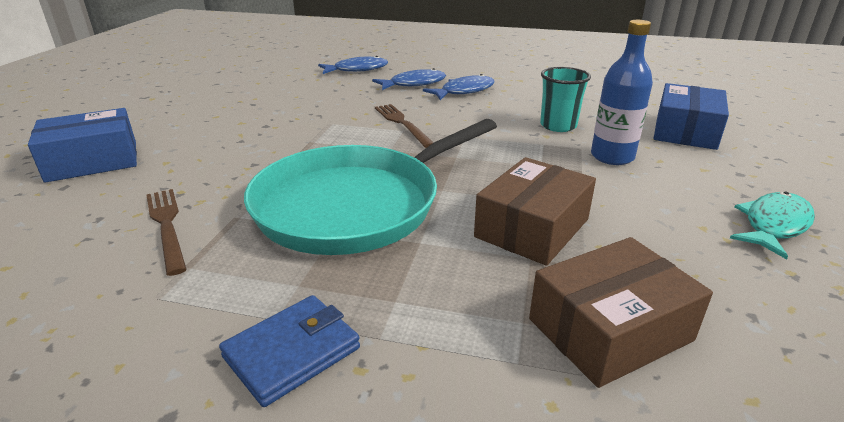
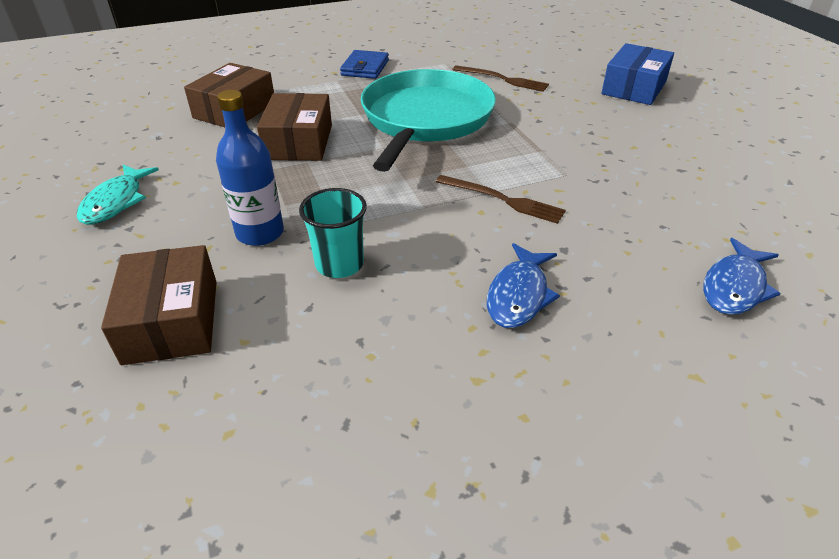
camera: 145 degrees right, 10 degrees up
blue fish [372,68,446,90] -> none
blue box [653,83,729,150] -> brown box [101,245,216,365]

